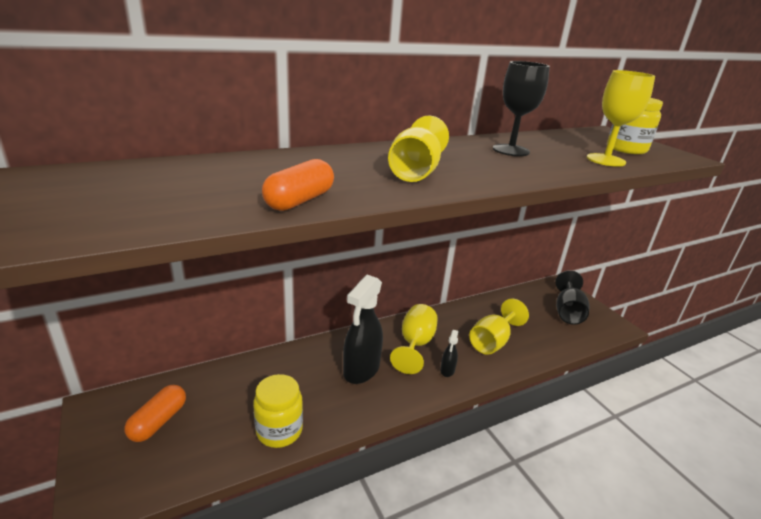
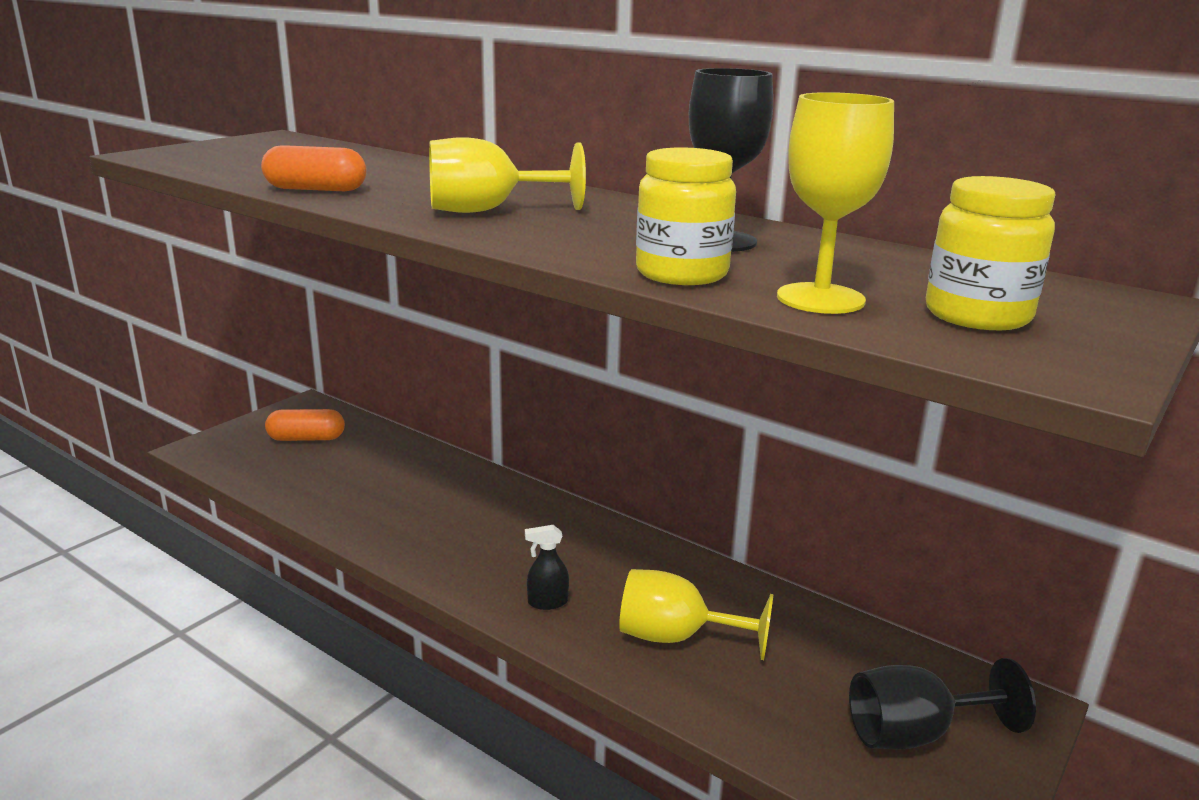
camera: 65 degrees right, 5 degrees down
yellow jar [253,374,303,448] -> yellow jar moved to [636,147,736,285]
black spray bottle [343,275,383,384] -> none
yellow goblet [390,304,438,374] -> none

